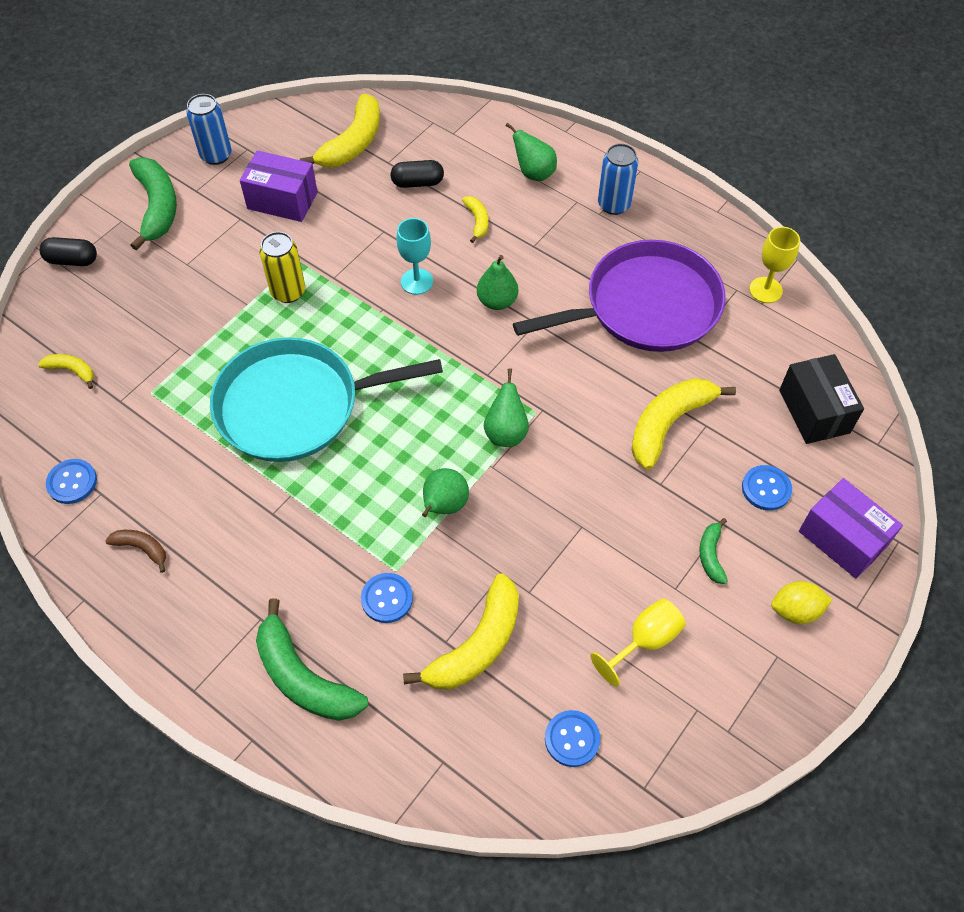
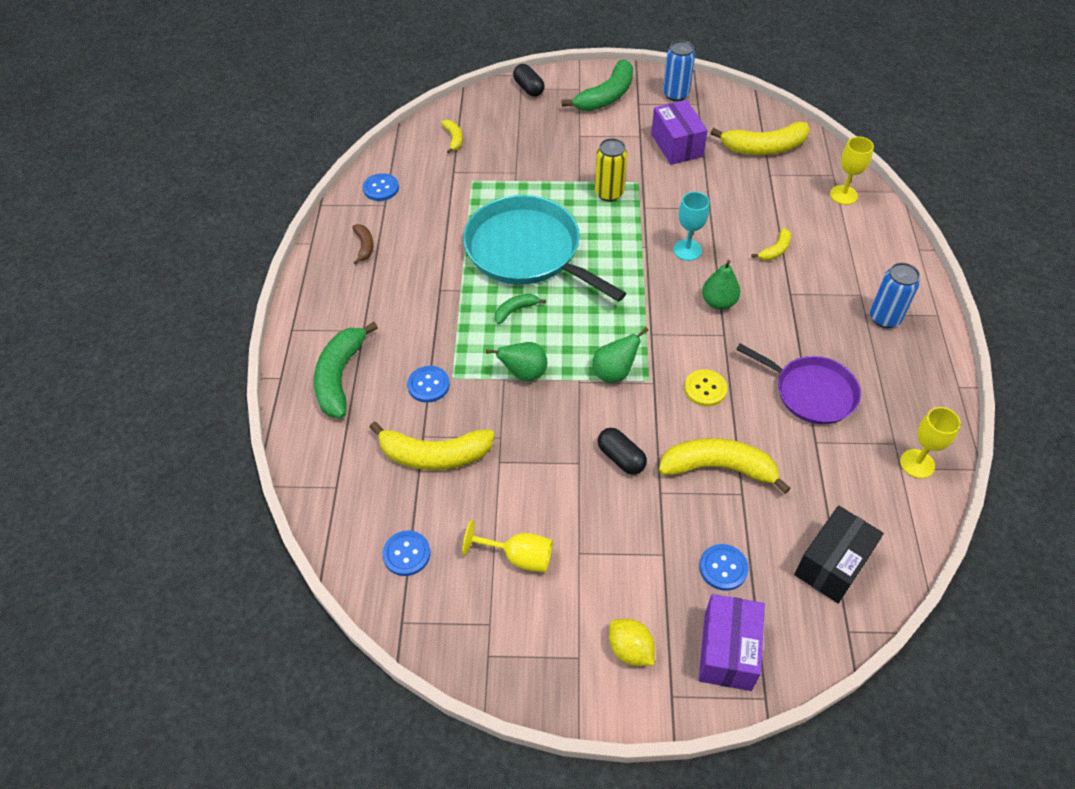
camera: 55 degrees right, 5 degrees down
black capsule [390,160,444,188] -> black capsule moved to [598,428,647,475]
green pear [506,123,557,181] -> none
purple pan [513,240,726,352] -> purple pan [736,343,861,424], size x0.62
green banana [700,518,728,584] -> green banana moved to [495,294,546,324]
none -> yellow button [684,369,727,407]
none -> yellow goblet [830,136,874,205]

